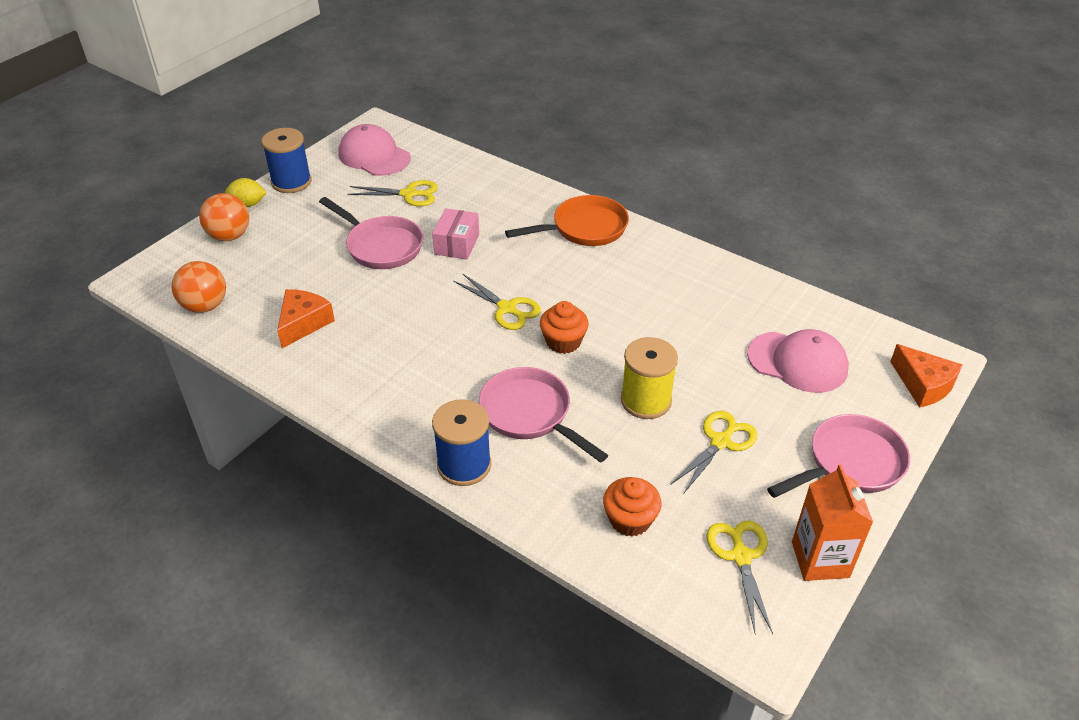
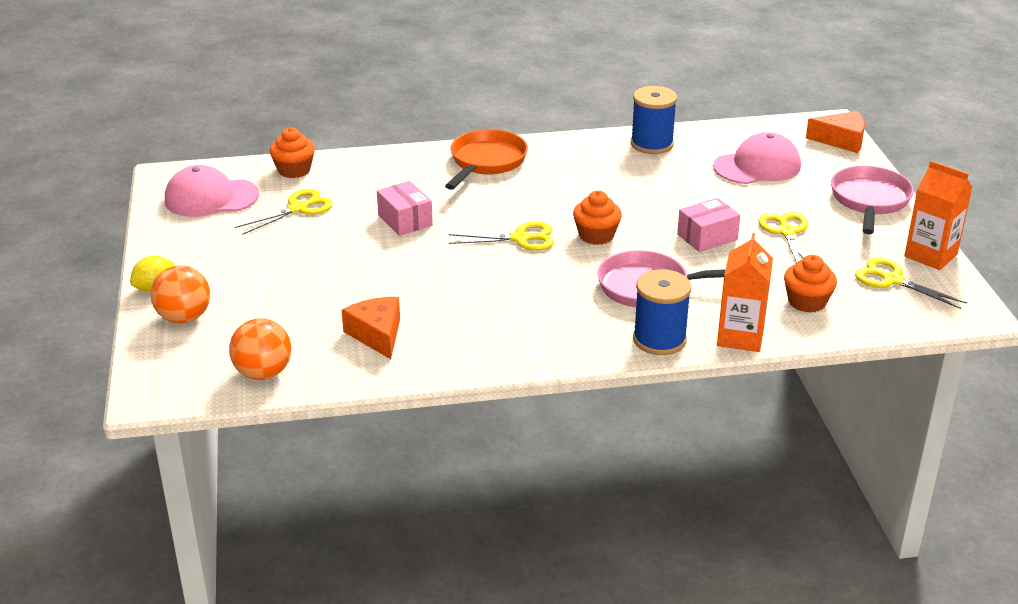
camera: 45 degrees left, 10 degrees down
blue spool [261,128,312,193] -> blue spool moved to [631,86,677,154]
pink pan [319,197,423,269] -> none
yellow spool [621,337,678,419] -> pink box [677,198,740,252]
none -> orange cupcake [270,128,315,178]
none -> orange carton [717,233,773,352]

